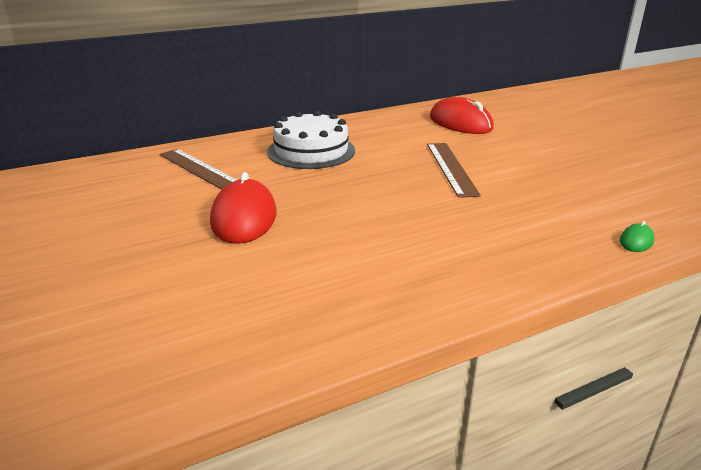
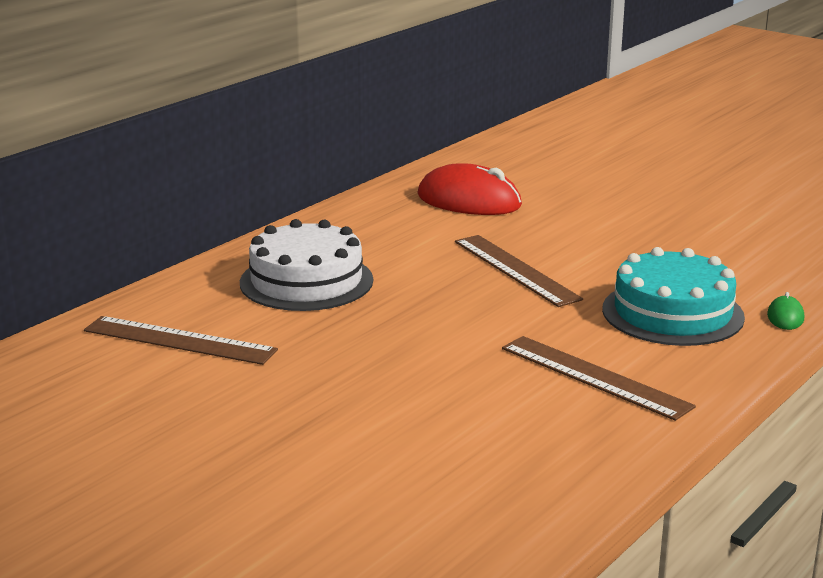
camera: 25 degrees left, 5 degrees down
red mouse [210,172,276,244] -> none
none -> brown ruler [502,336,696,421]
none -> turquoise cake [602,247,745,346]

